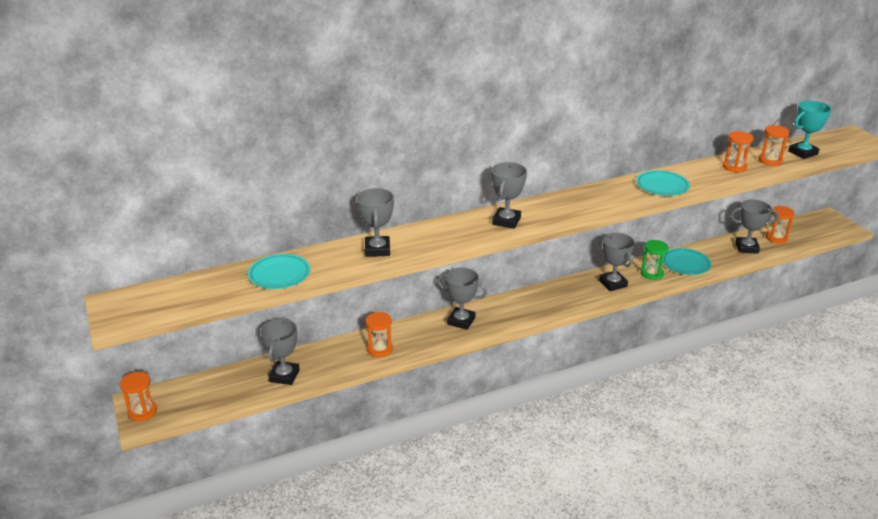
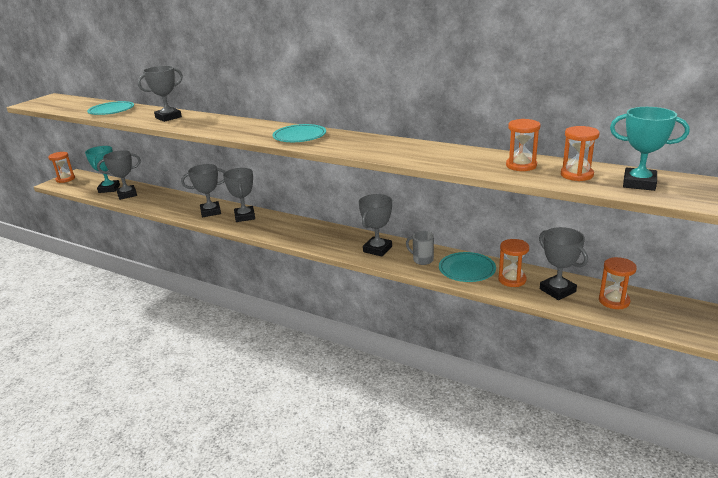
camera: 55 degrees right, 5 degrees down
orange hourglass [365,312,393,357] -> orange hourglass moved to [498,239,529,287]
grey trophy [491,162,527,229] -> grey trophy moved to [181,164,225,217]
turquoise plate [636,170,690,196] -> turquoise plate moved to [272,124,326,142]
green hourglass [641,240,668,280] -> grey mug [406,231,434,265]
none -> turquoise trophy [85,146,120,193]

